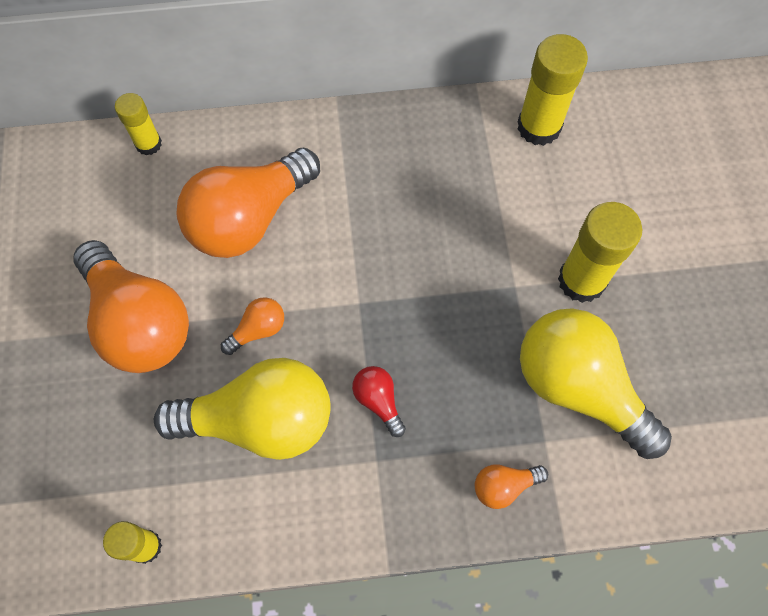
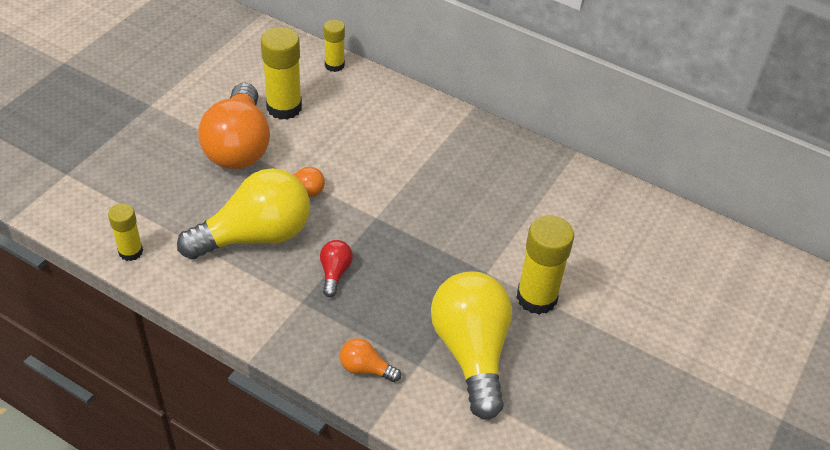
camera: 35 degrees right, 20 degrees down
yellow light bulb [154,358,331,460] -> yellow light bulb turned 60 degrees counterclockwise [177,168,310,259]
orange light bulb [177,148,320,258] -> none
yellow glue stick [517,34,588,146] -> yellow glue stick moved to [261,27,302,120]

